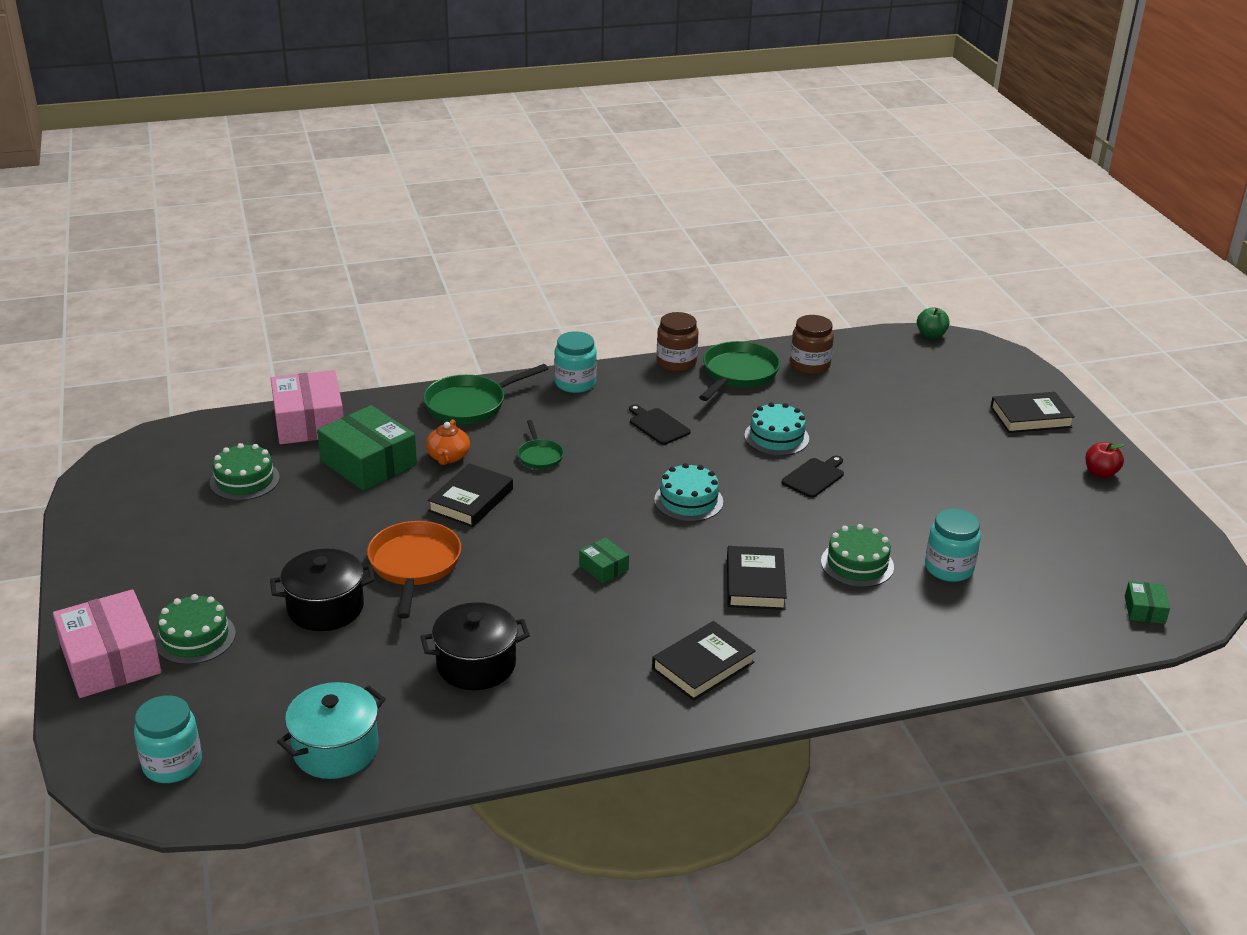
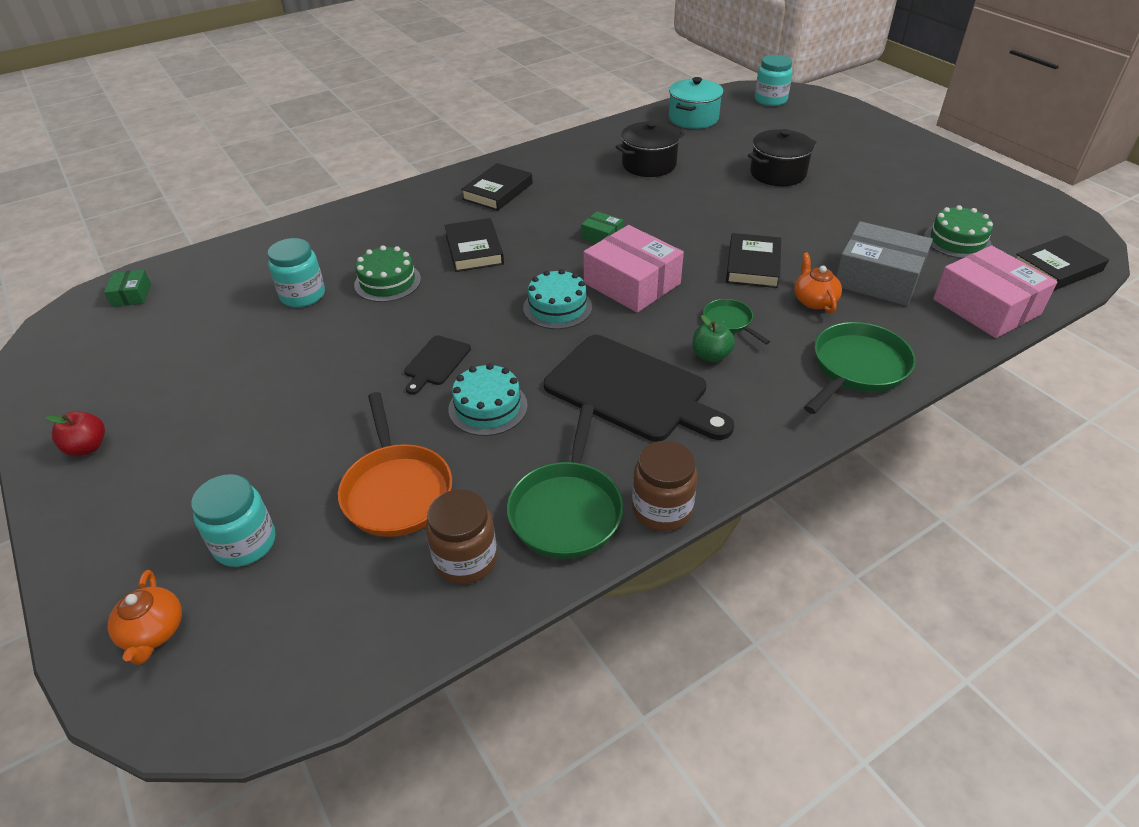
camera: 165 degrees right, 10 degrees up
pink box [53,589,161,698] -> pink box moved to [583,225,684,313]
green cake [155,594,236,665] -> none
green box [317,405,417,491] -> grey box [836,221,933,306]
orange pan [367,521,461,619] -> orange pan moved to [338,392,452,537]
turquoise jar [554,331,597,393] -> turquoise jar moved to [191,474,275,567]
black cutting board [629,404,691,445] -> black cutting board [544,335,734,442], size x2.13
green apple [917,307,950,339] -> green apple moved to [692,315,735,362]
black book [991,392,1075,433] -> black book moved to [1016,235,1109,291]
none -> orange teapot [108,570,182,665]

